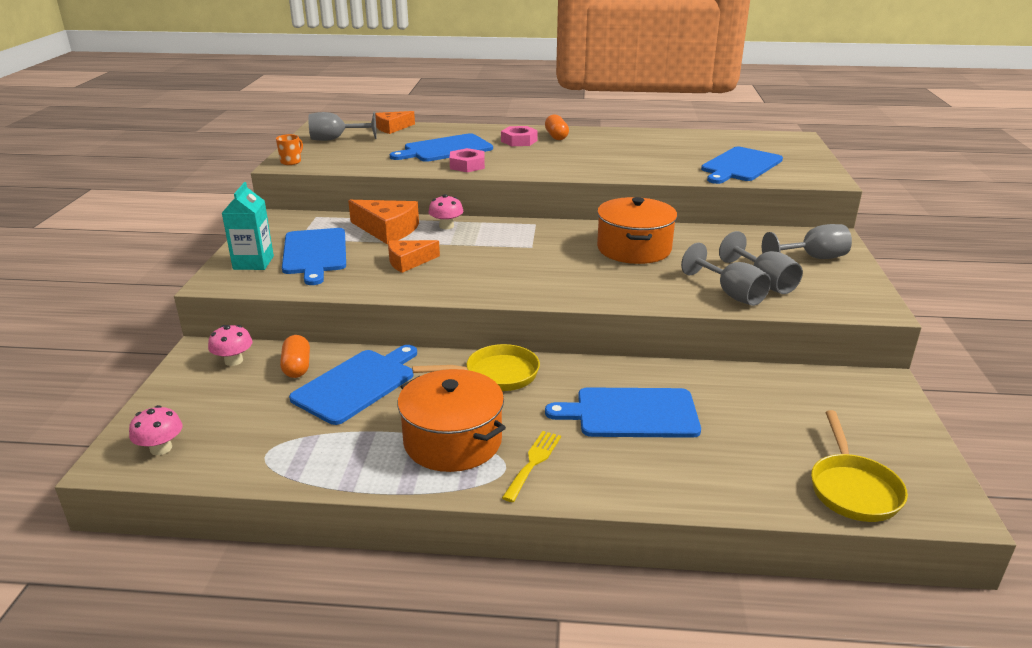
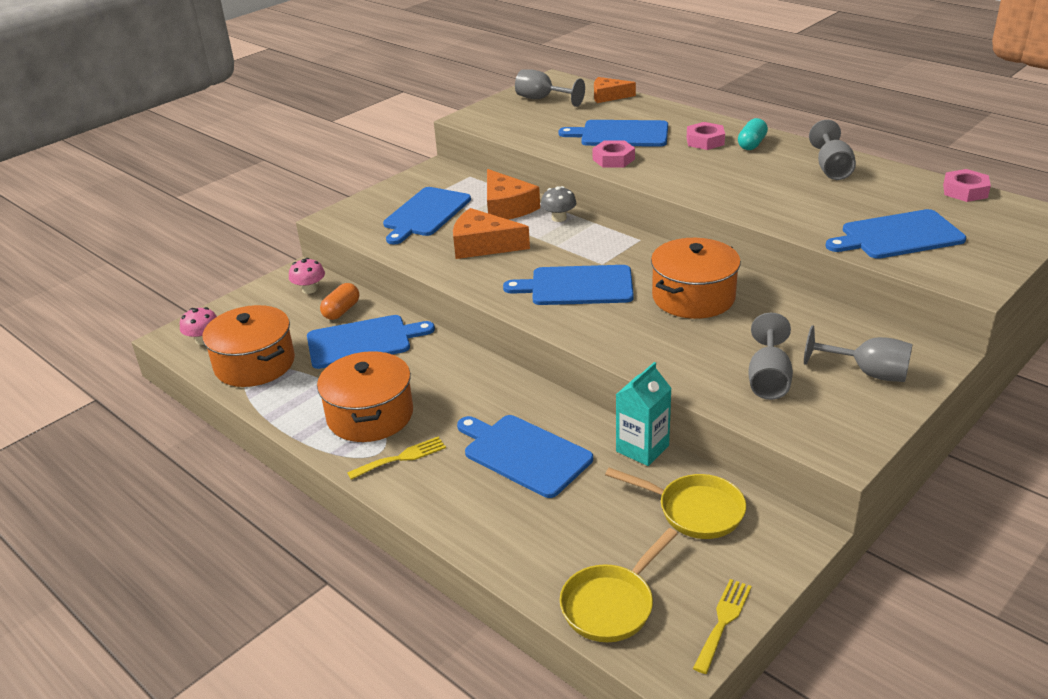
camera: 40 degrees right, 5 degrees up
turquoise carton [222,182,274,270] -> turquoise carton moved to [616,362,672,466]
orange mug [276,134,303,165] -> none
orange cheese [388,240,440,273] -> orange cheese [453,208,530,259], size x1.50
yellow pan [412,344,540,391] -> yellow pan moved to [605,468,746,539]
pink mushroom [428,194,463,229] -> grey mushroom [541,186,577,222]
orange capsule [545,114,569,140] -> turquoise capsule [738,118,768,150]
grey goblet [681,243,771,306] -> grey goblet moved to [809,120,856,180]
none -> orange pot [202,305,295,387]
none -> blue cutting board [503,265,634,305]
none -> yellow fork [693,579,752,674]
none -> pink nut [943,169,991,202]

